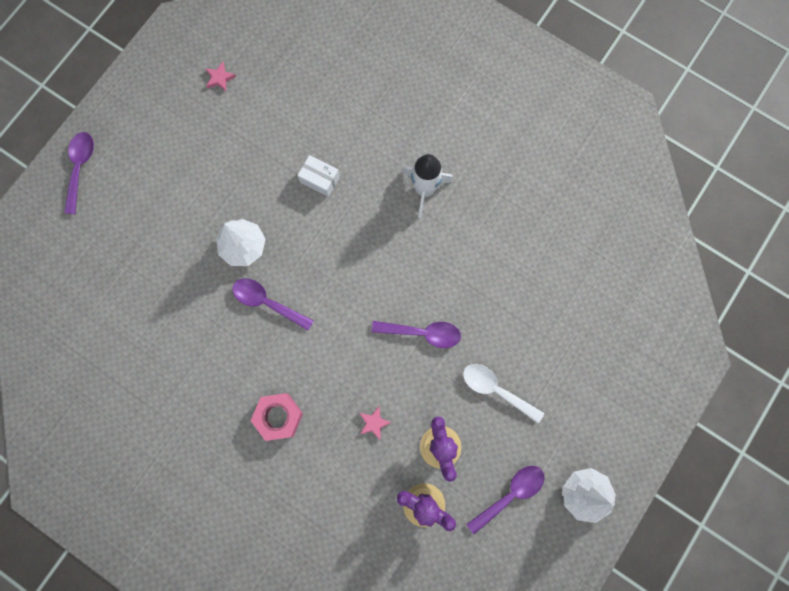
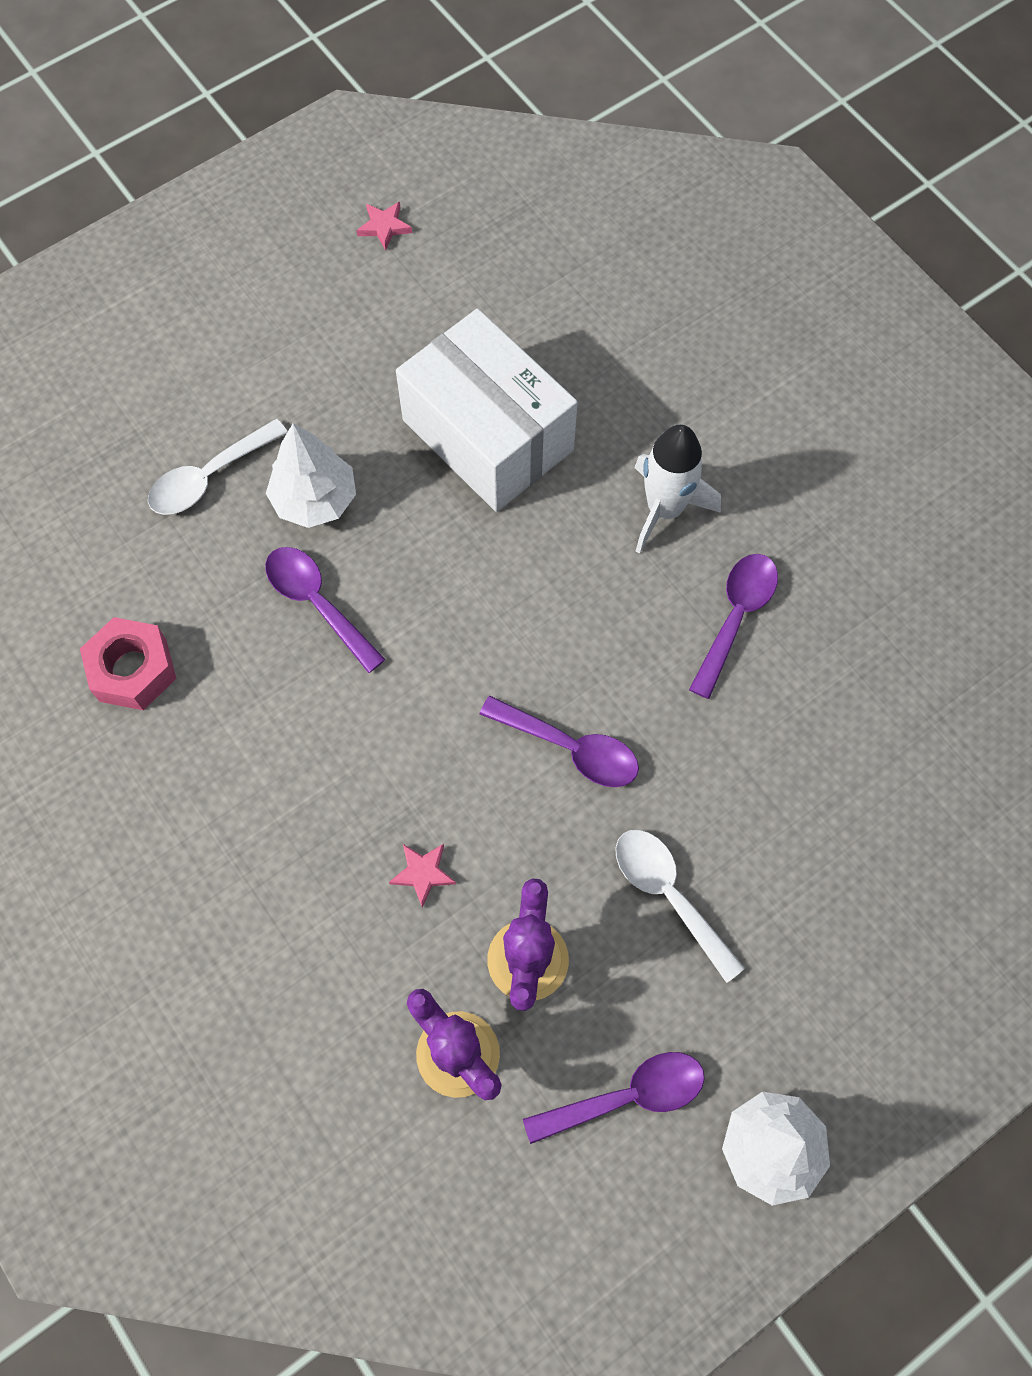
camera: 20 degrees right, 10 degrees down
purple spoon [64,132,94,214] -> purple spoon moved to [689,554,778,699]
pink nut [251,393,303,441] -> pink nut moved to [80,617,177,710]
white box [297,155,340,197] -> white box [396,308,578,512], size x2.39
none -> white spoon [148,419,288,515]

